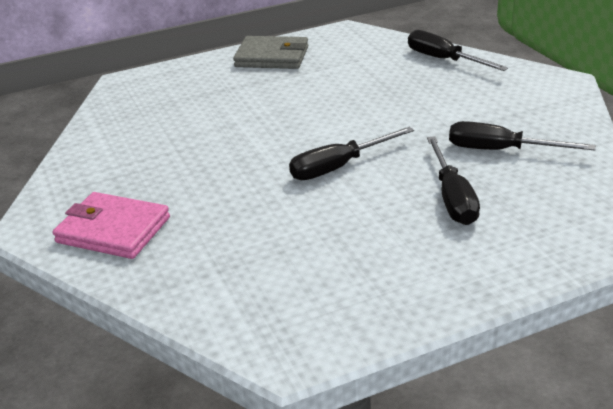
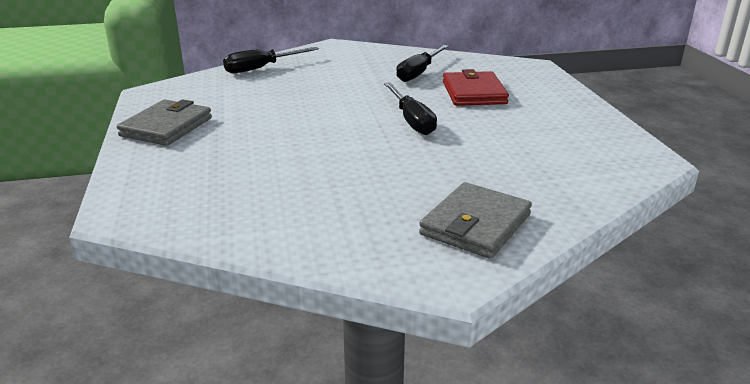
camera: 80 degrees left, 5 degrees down
pink wallet [53,192,170,259] -> grey wallet [419,182,532,259]
black screwdriver [427,136,480,225] -> red wallet [443,69,509,106]

